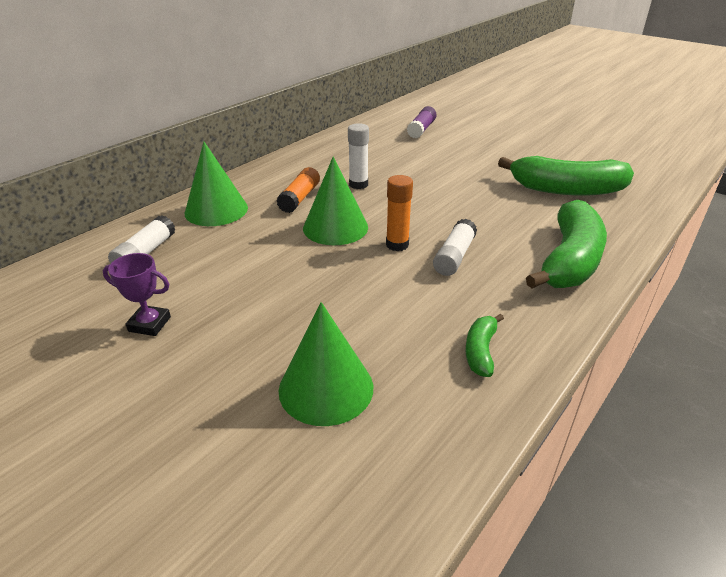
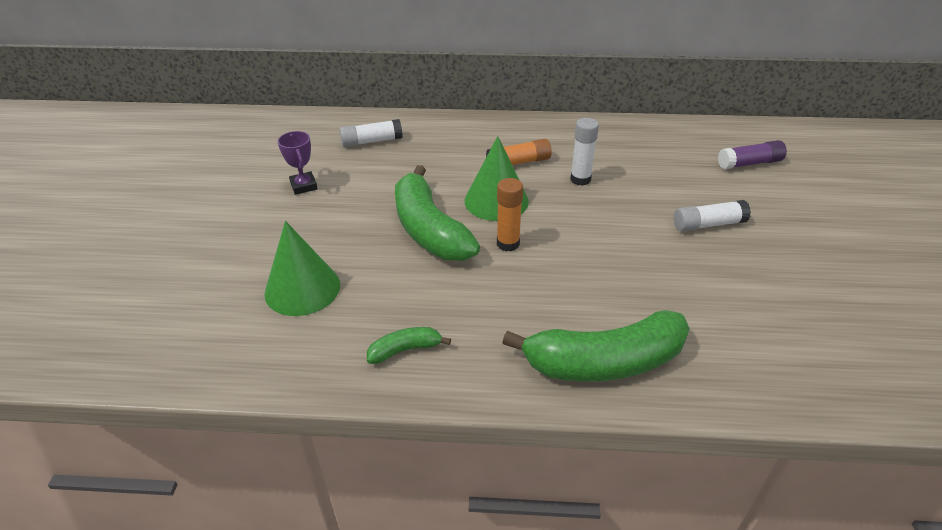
camera: 55 degrees right, 5 degrees up
green cone [185,142,248,226] -> none
white glue stick [433,219,477,276] -> white glue stick moved to [673,200,751,232]
green banana [498,156,634,196] -> green banana moved to [395,165,480,261]

